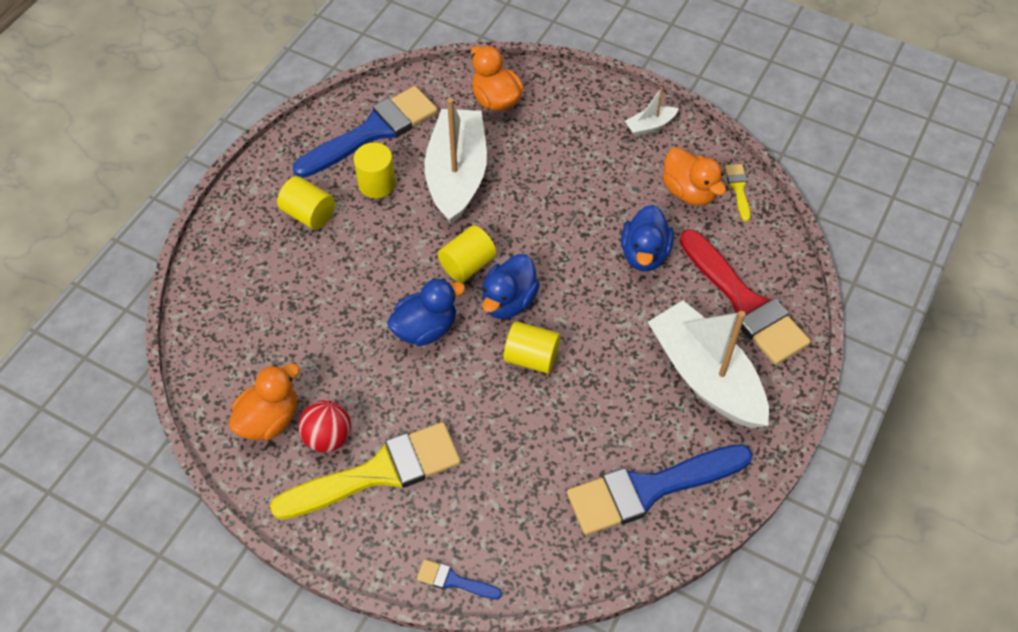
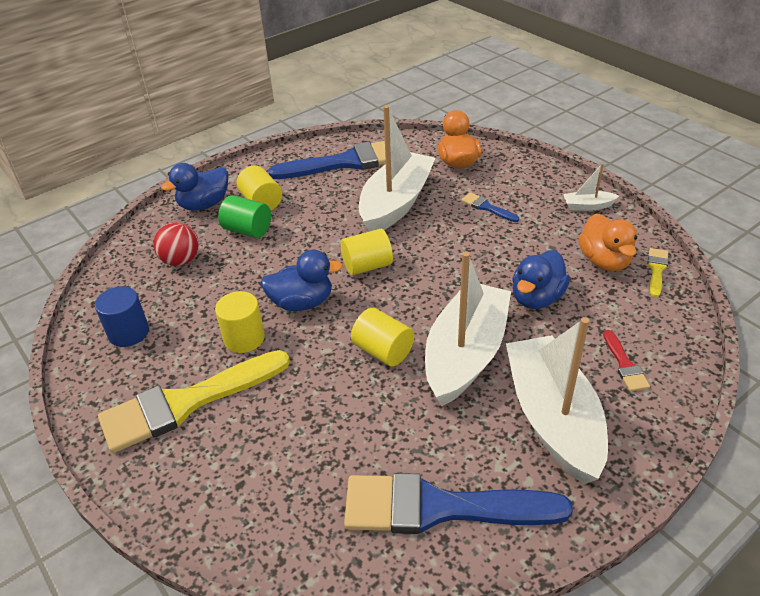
camera: 25 degrees right, 15 degrees down
orange duck [229,363,300,440] -> blue cylinder [95,286,149,347]
yellow brush [270,422,461,520] -> yellow brush turned 150 degrees clockwise [98,350,290,453]
red ball [298,400,351,452] -> red ball moved to [153,222,199,266]
yellow cylinder [354,143,396,198] -> yellow cylinder moved to [215,291,265,353]
blue brush [417,559,502,599] -> blue brush moved to [461,192,519,222]
blue duck [482,254,540,319] -> blue duck moved to [161,163,228,211]
red brush [680,229,811,365] -> red brush [603,330,650,391], size x0.43
none -> green cylinder [218,195,271,238]
none -> white boat [425,251,511,406]

